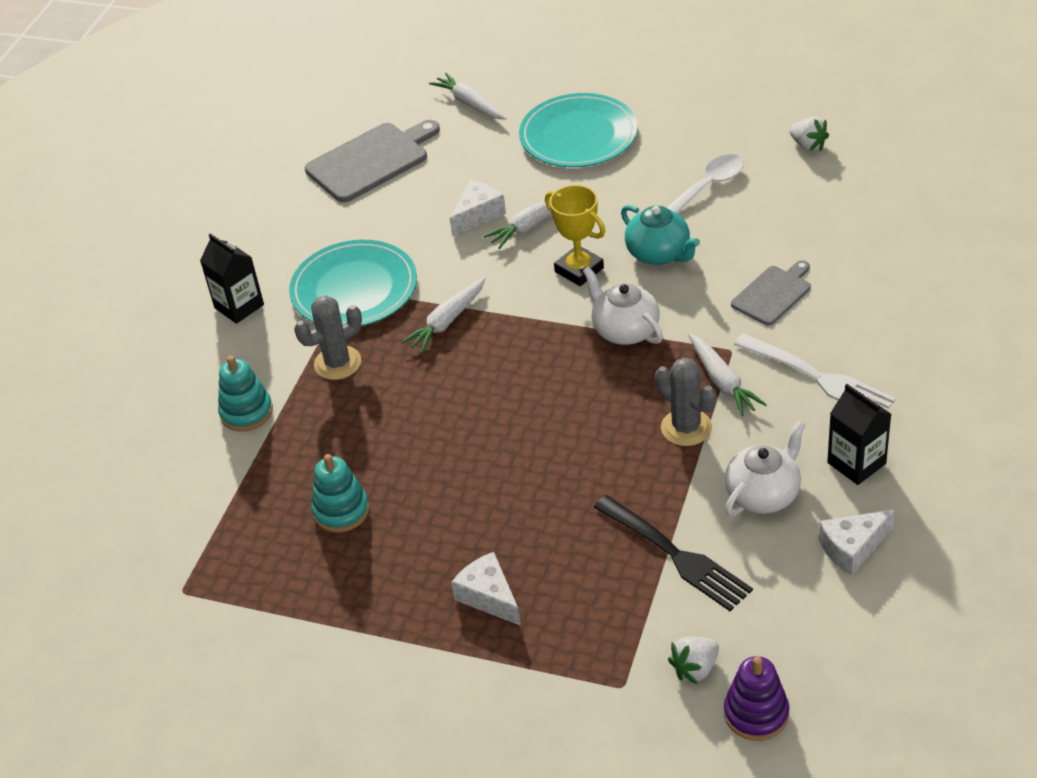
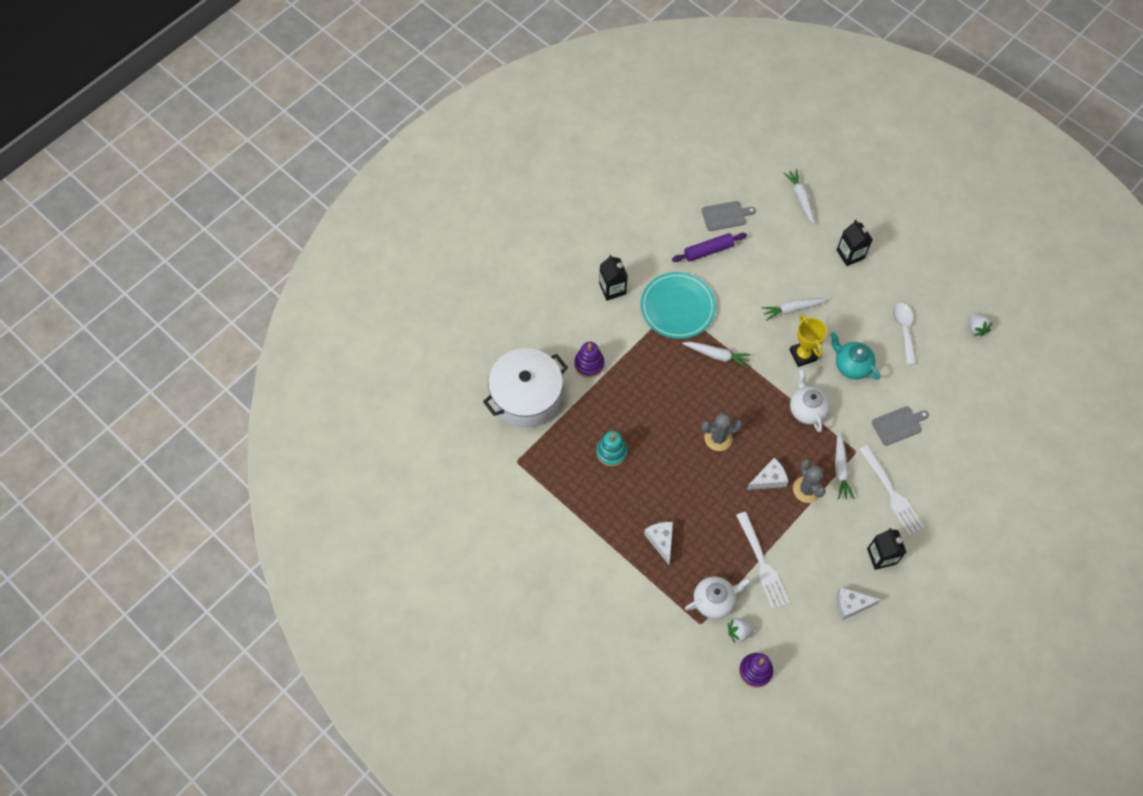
camera: 20 degrees right, 20 degrees up
turquoise stacking toy [218,356,273,432] -> purple stacking toy [574,342,604,378]
grey cactus [294,295,362,380] -> grey cactus moved to [701,413,743,451]
grey cutting board [305,120,440,202] -> grey cutting board [702,201,756,231], size x0.61
white carrot [401,277,486,353] -> white carrot turned 135 degrees counterclockwise [682,342,751,368]
white cheese [450,180,506,237] -> white cheese moved to [747,458,788,490]
turquoise plate [519,93,638,167] -> black carton [837,220,873,266]
black fork [594,495,753,611] -> white fork [736,512,790,610]
turquoise teapot [621,205,700,265] -> turquoise teapot turned 150 degrees clockwise [830,332,880,380]
white spoon [666,154,744,213] -> white spoon turned 75 degrees counterclockwise [892,303,916,365]
white teapot [725,421,805,516] -> white teapot moved to [685,576,751,619]
none -> white pot [483,348,568,428]
none -> purple rolling pin [672,233,747,262]

